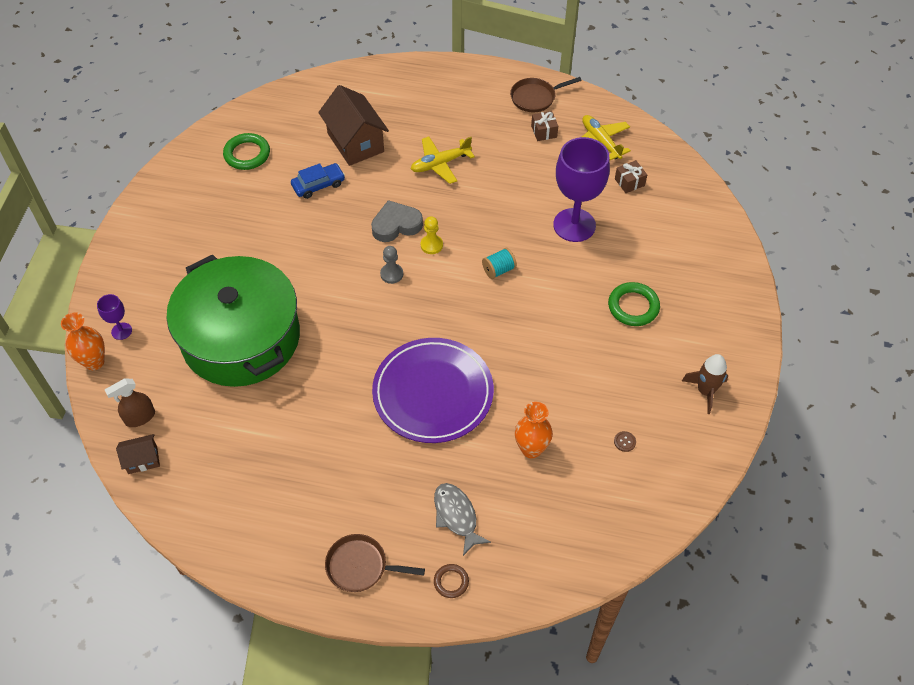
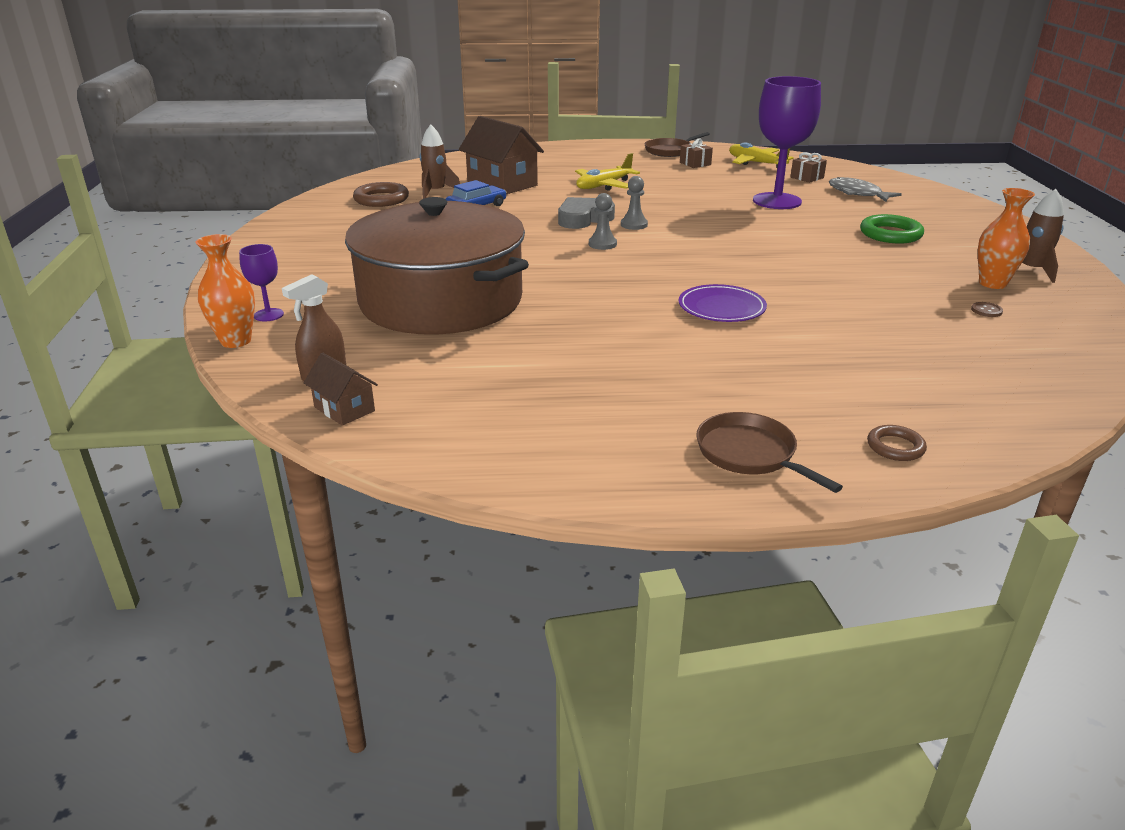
camera: 15 degrees left, 25 degrees down
brown house [116,434,160,474] -> brown house turned 75 degrees clockwise [304,353,378,426]
green pot [167,254,300,387] -> brown pot [345,197,529,335]
green ring [223,133,270,170] -> brown ring [353,182,409,207]
brown pan [325,534,425,592] -> brown pan turned 60 degrees clockwise [696,412,843,493]
purple plate [372,338,494,443] -> purple plate [679,284,767,322], size x0.53
yellow pawn [421,216,443,254] -> grey pawn [621,176,648,230]
grey fish [434,483,491,556] -> grey fish moved to [829,177,902,202]
turquoise spool [482,248,517,279] -> none
orange vase [515,402,553,458] -> orange vase moved to [978,188,1035,289]
none -> brown rocket [420,124,460,199]

